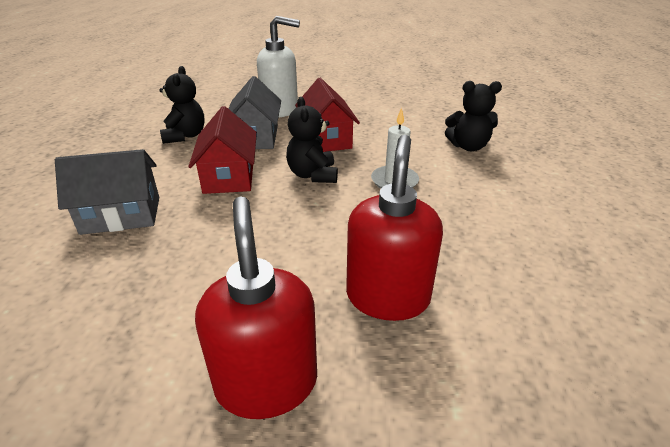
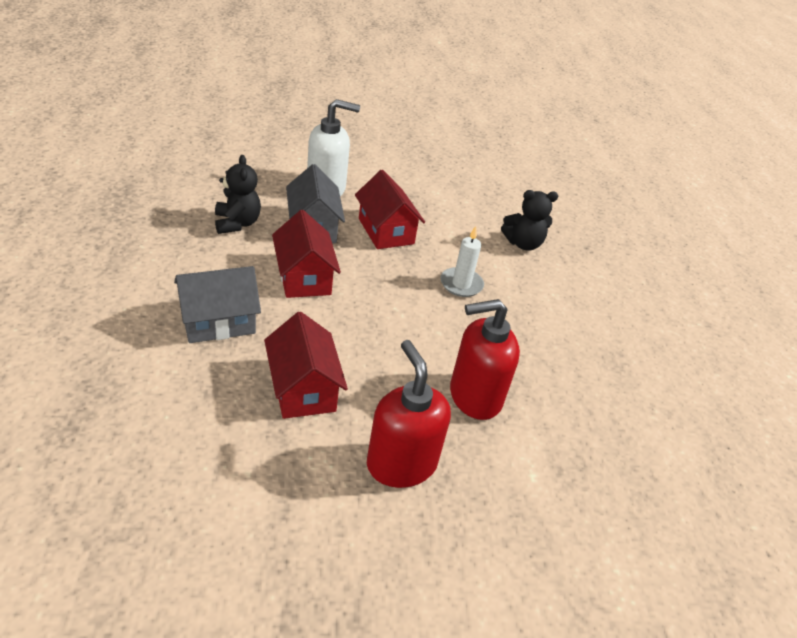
camera: 15 degrees left, 5 degrees up
black teddy bear [286,97,338,183] -> none
red soap dispenser [346,135,443,321] -> red soap dispenser turned 105 degrees counterclockwise [450,299,520,420]
none -> red house [264,312,348,419]

